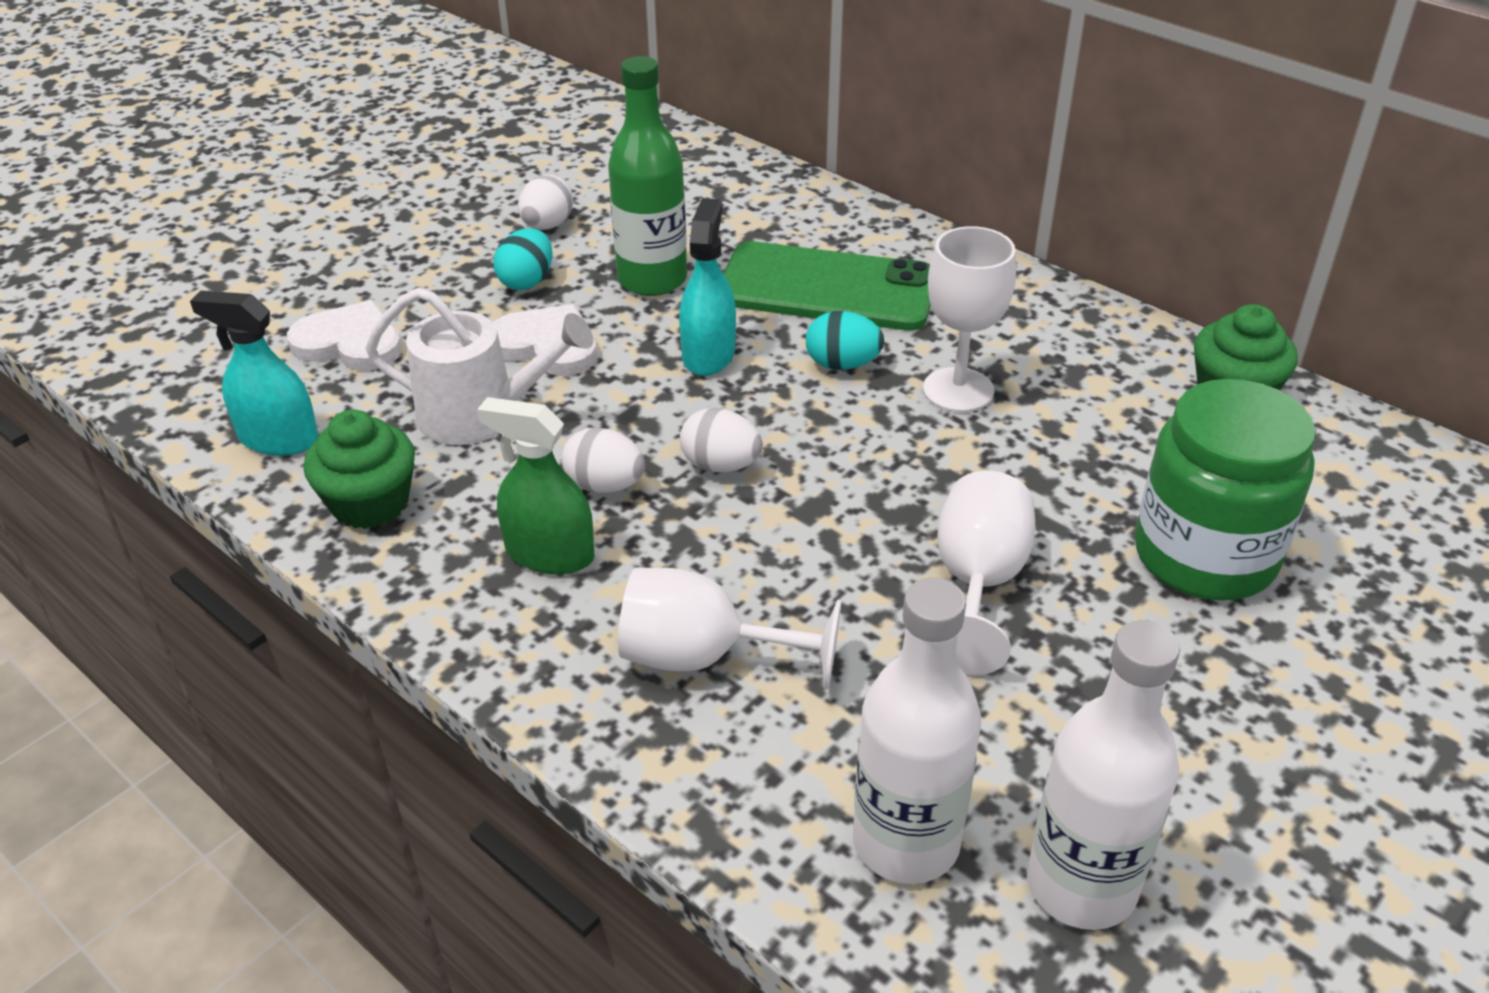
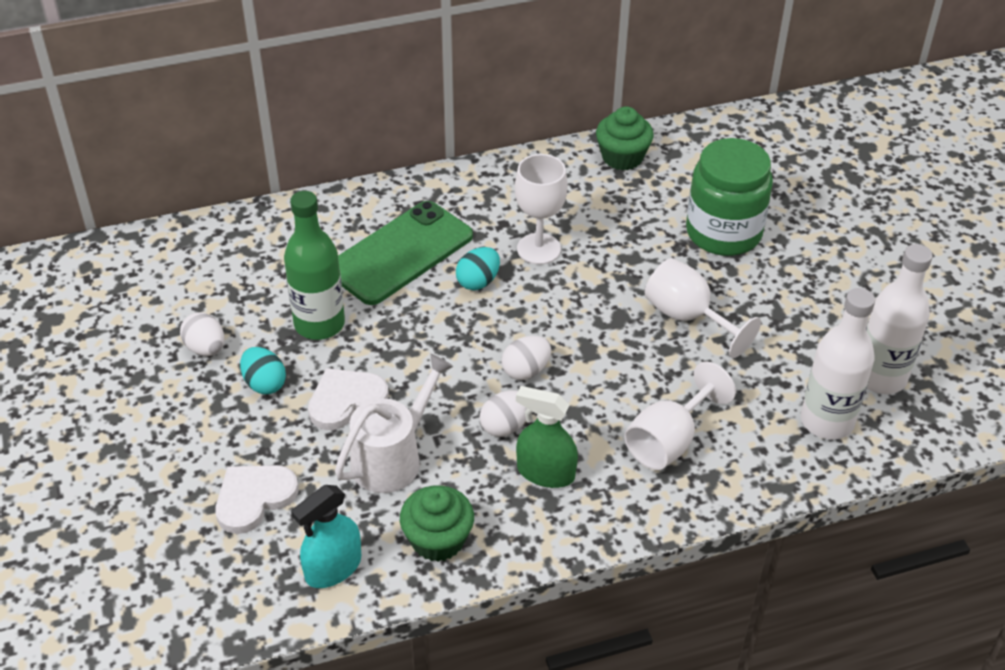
camera: 60 degrees left, 5 degrees up
green spray bottle [477,397,595,575] -> green spray bottle turned 60 degrees clockwise [516,386,578,488]
turquoise spray bottle [679,198,736,376] -> none

